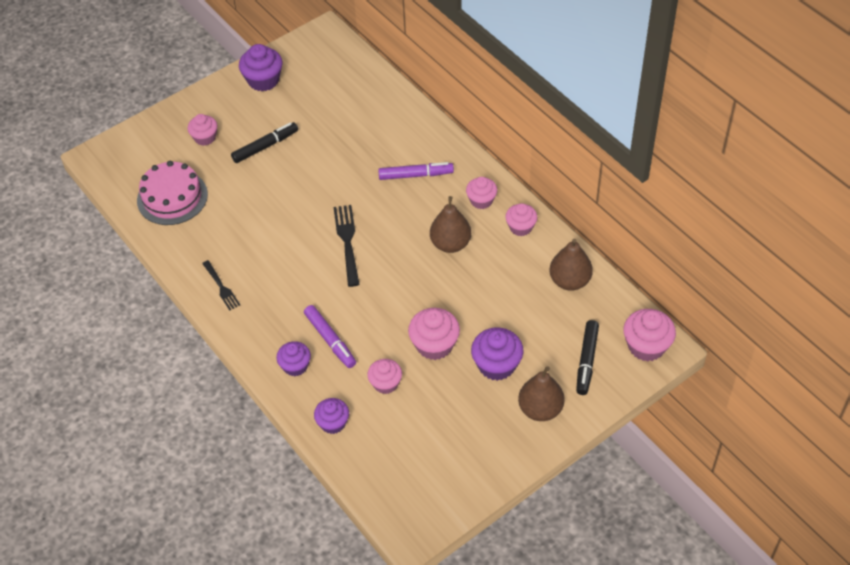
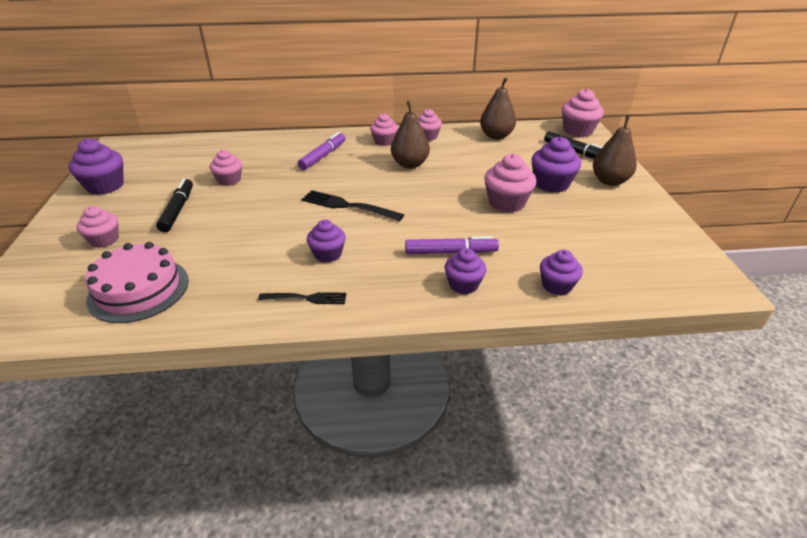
camera: 60 degrees left, 15 degrees down
pink cupcake [367,359,402,394] -> pink cupcake moved to [210,150,242,186]
none -> purple cupcake [307,220,346,263]

